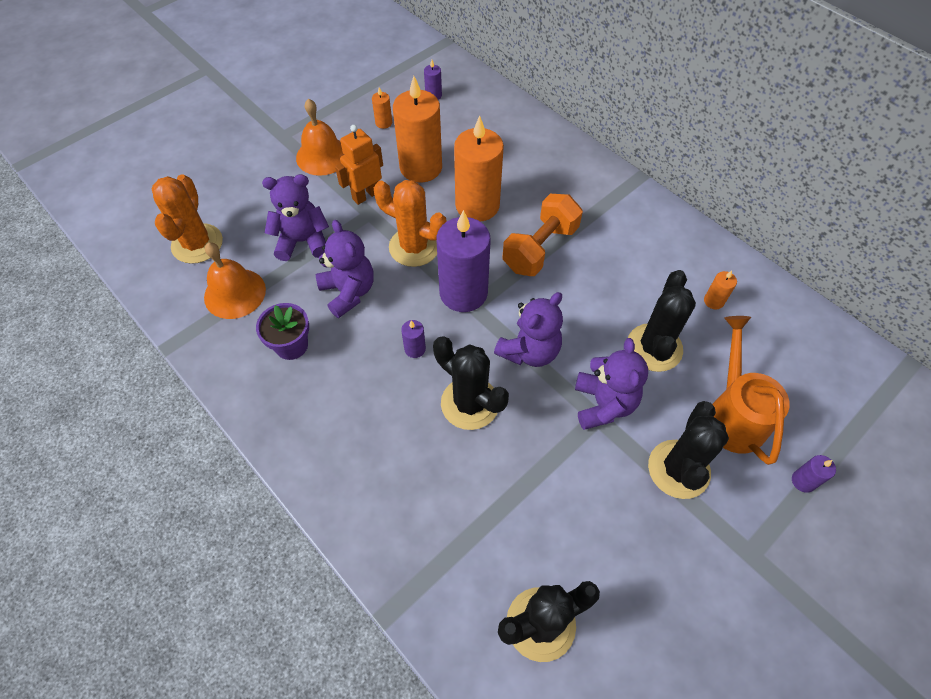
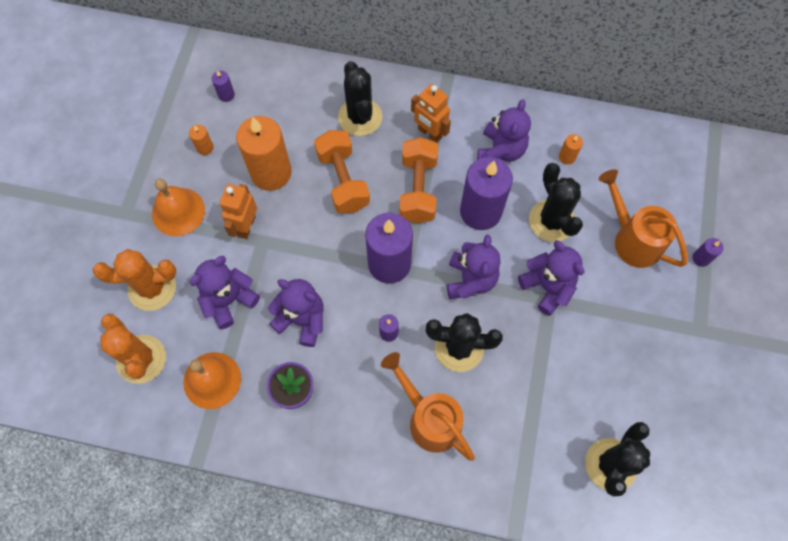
camera: 35 degrees left, 10 degrees up
orange cactus [374,180,447,267] -> orange cactus moved to [93,249,176,311]
orange candle [454,115,504,222] -> orange dumbbell [314,130,370,213]
black cactus [648,401,729,499] -> black cactus moved to [338,61,382,136]
none -> orange watering can [381,352,475,461]
none -> orange robot [411,84,451,143]
none -> purple candle [460,157,513,230]
none -> purple teddy bear [477,99,531,162]

